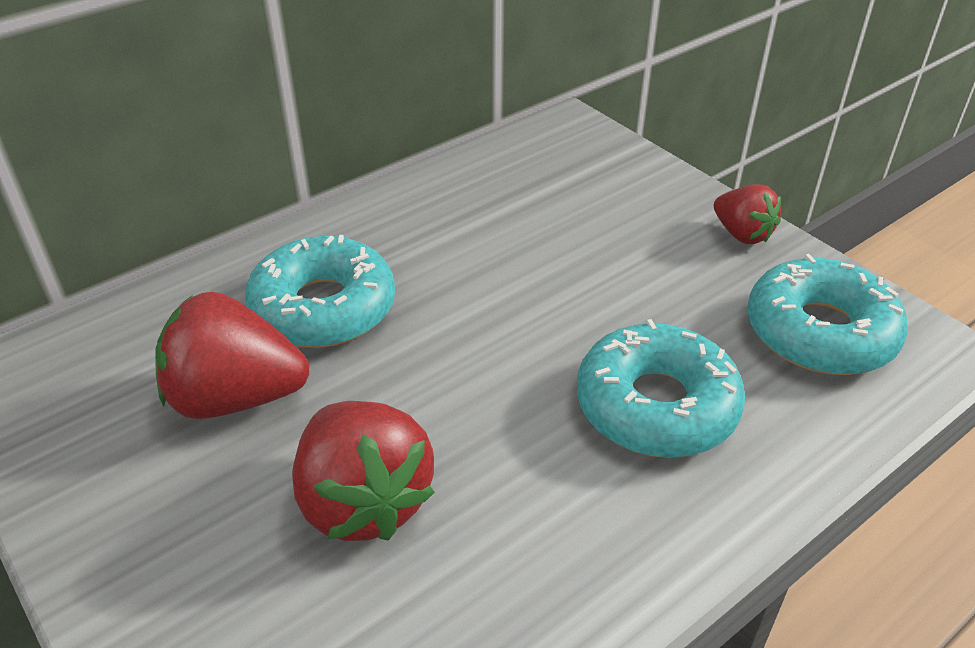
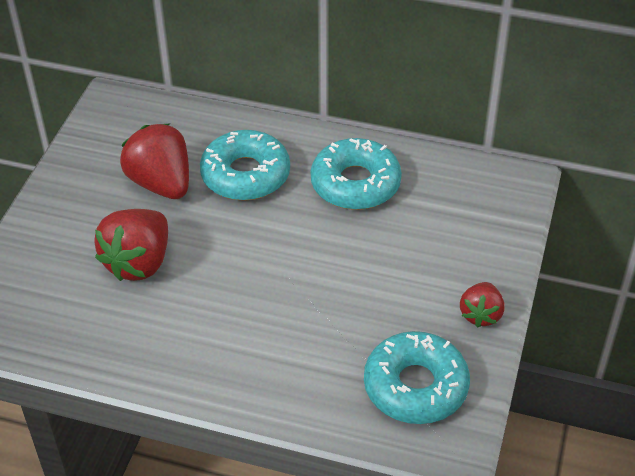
camera: 55 degrees right, 5 degrees up
turquoise donut [577,319,745,458] -> turquoise donut moved to [311,138,402,210]

